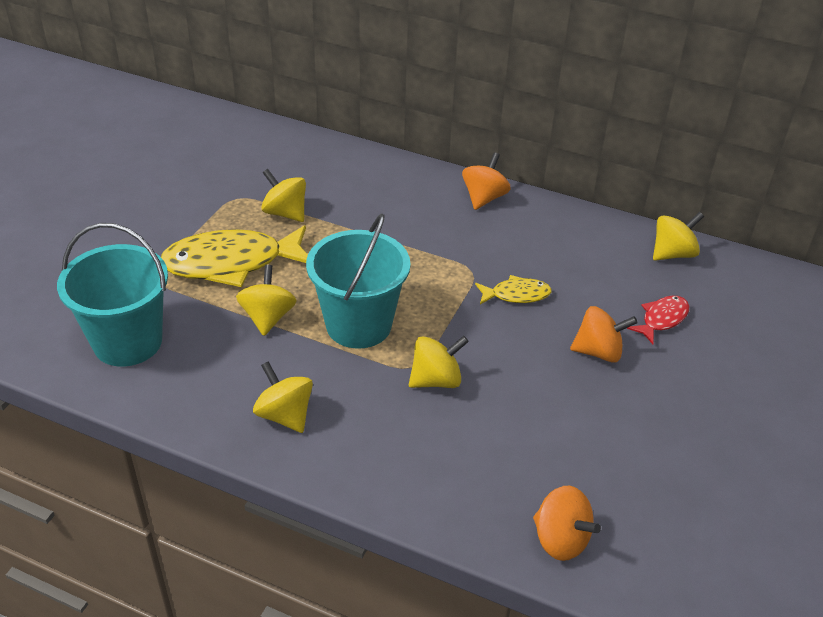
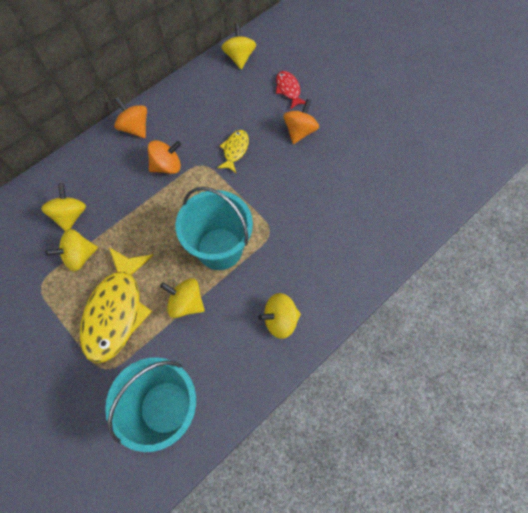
camera: 65 degrees left, 25 degrees up
yellow spinning top [409,336,469,388] -> yellow spinning top moved to [41,183,86,231]
orange spinning top [533,486,601,561] -> orange spinning top moved to [148,140,181,174]

